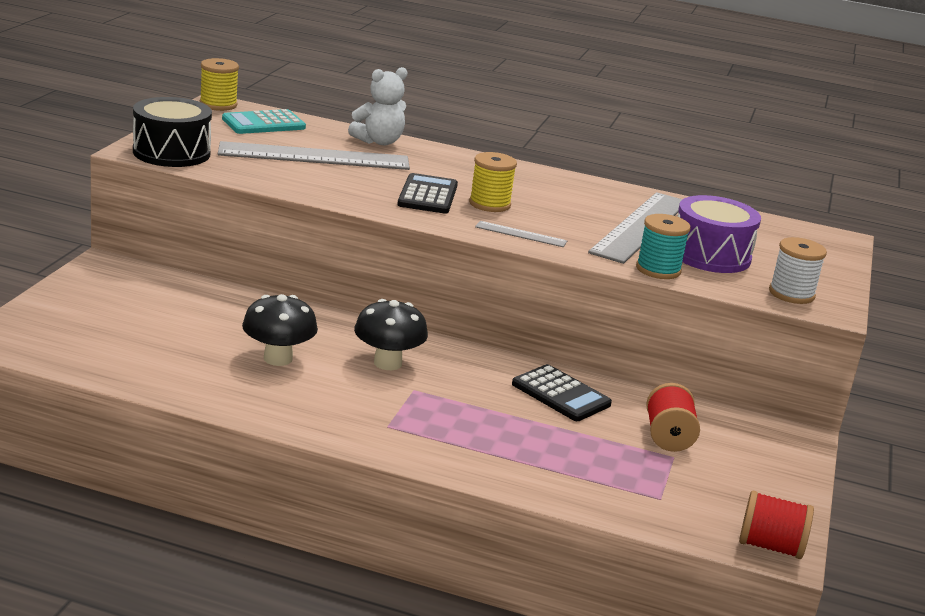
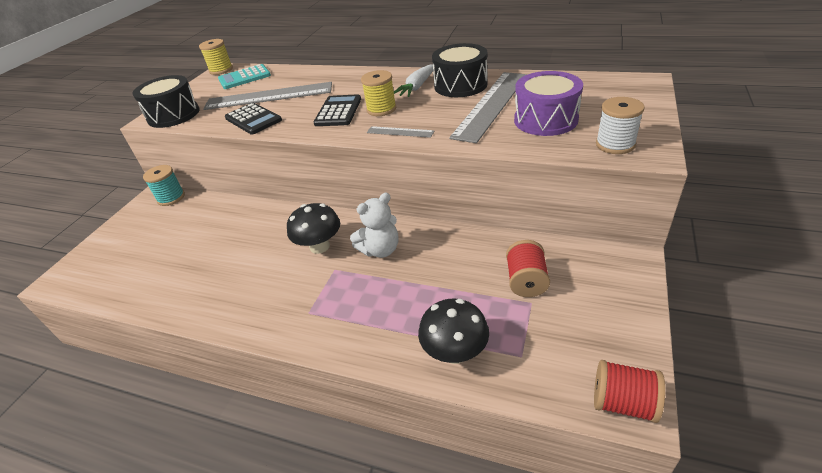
camera: 10 degrees right, 15 degrees up
black mushroom [242,294,318,366] -> black mushroom moved to [418,299,489,364]
white teddy bear [348,67,408,145] -> white teddy bear moved to [350,193,398,258]
black calculator [512,364,612,421] -> black calculator moved to [225,103,282,135]
turquoise spool [636,214,690,279] -> turquoise spool moved to [143,165,185,206]
none -> white carrot [394,64,433,97]
none -> black drum [432,43,488,97]

